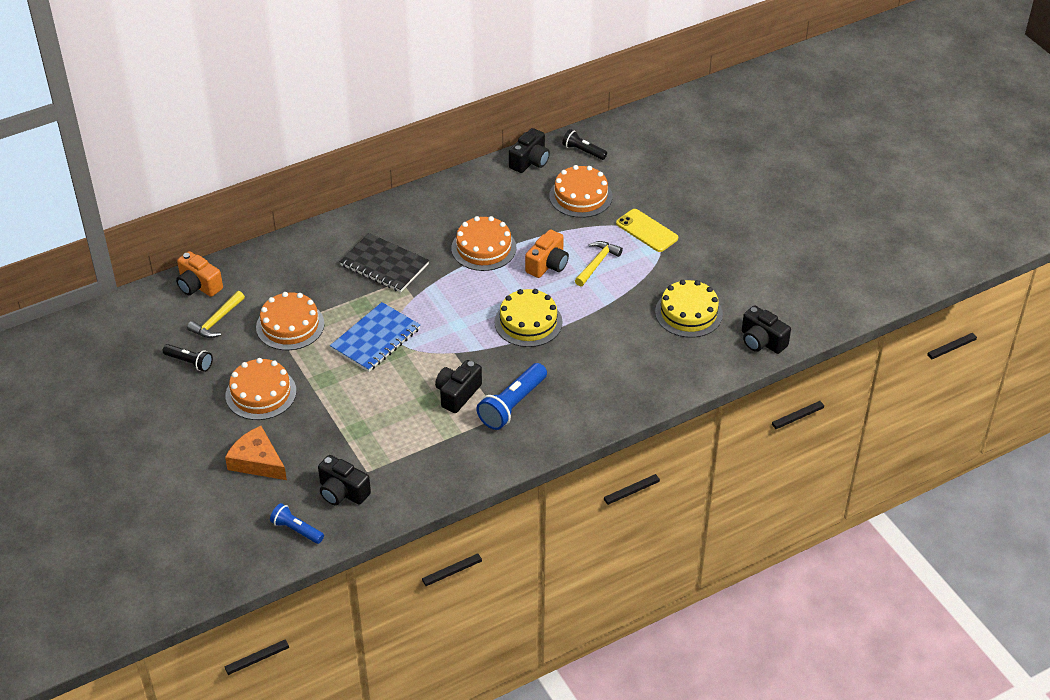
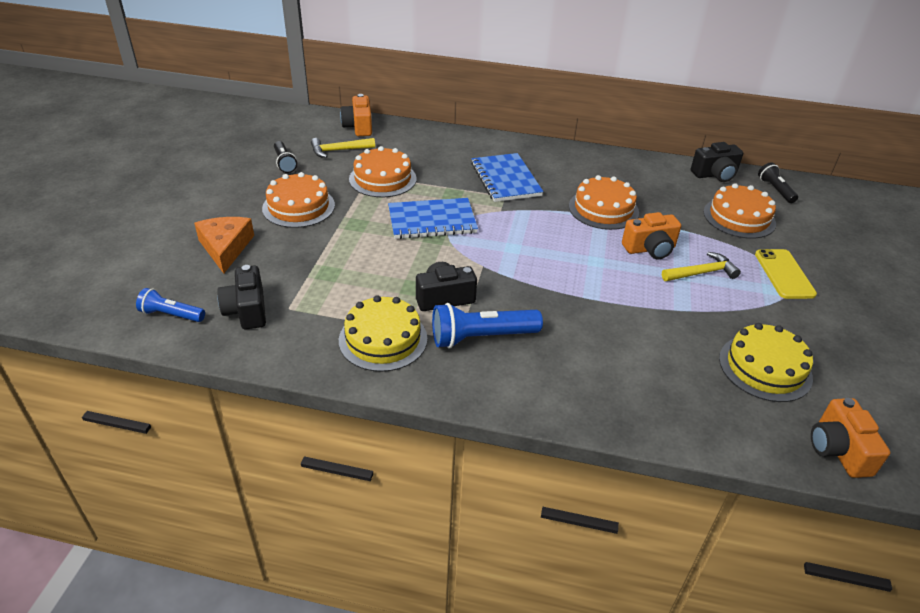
camera: 40 degrees right, 5 degrees down
blue flashlight [270,503,324,544] -> blue flashlight turned 60 degrees counterclockwise [136,288,205,322]
black notebook [340,233,429,292] -> blue notebook [471,153,544,202]
yellow cake [495,289,563,347] -> yellow cake moved to [339,295,427,372]
black camera [742,306,791,354] -> orange camera [811,398,890,478]

